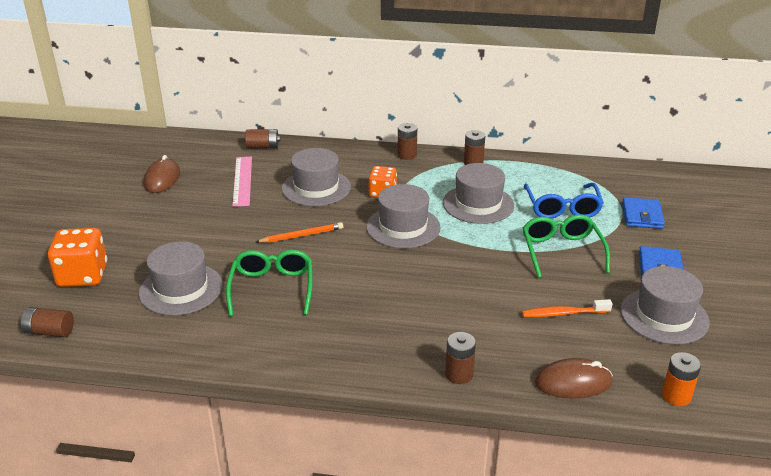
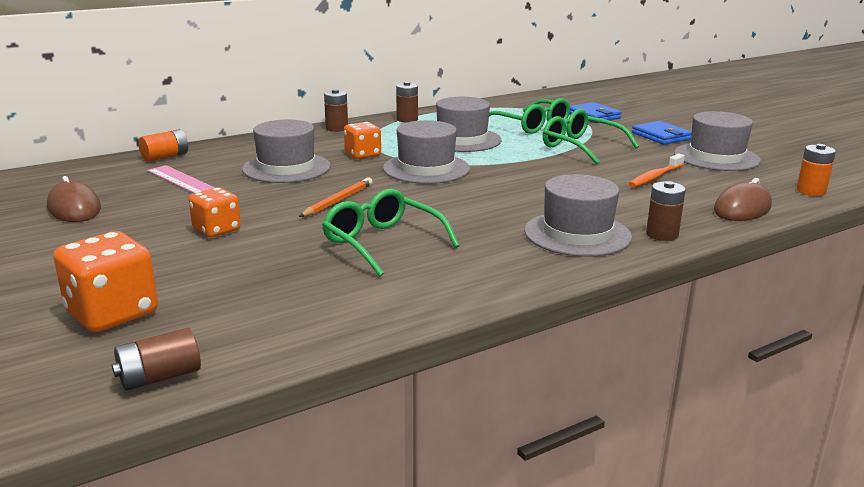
camera: 40 degrees left, 10 degrees down
grey hat [139,241,223,316] -> grey hat moved to [524,174,632,257]
brown battery [245,129,280,149] -> orange battery [139,129,188,162]
blue glasses [524,183,604,218] -> green glasses [489,98,570,134]
none -> orange dice [189,188,241,237]

